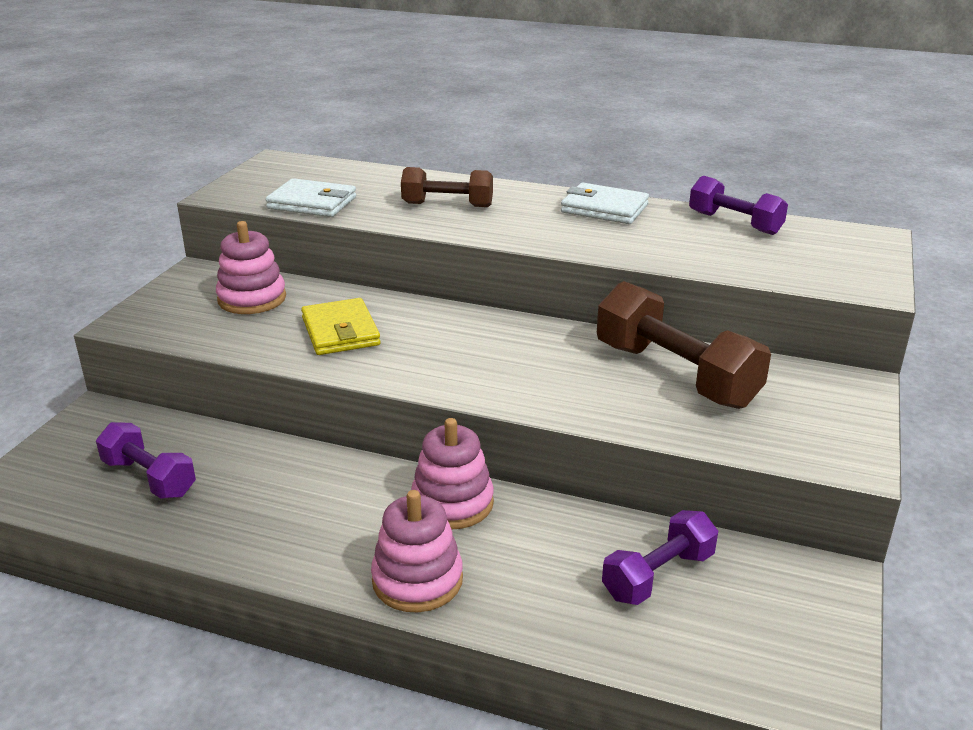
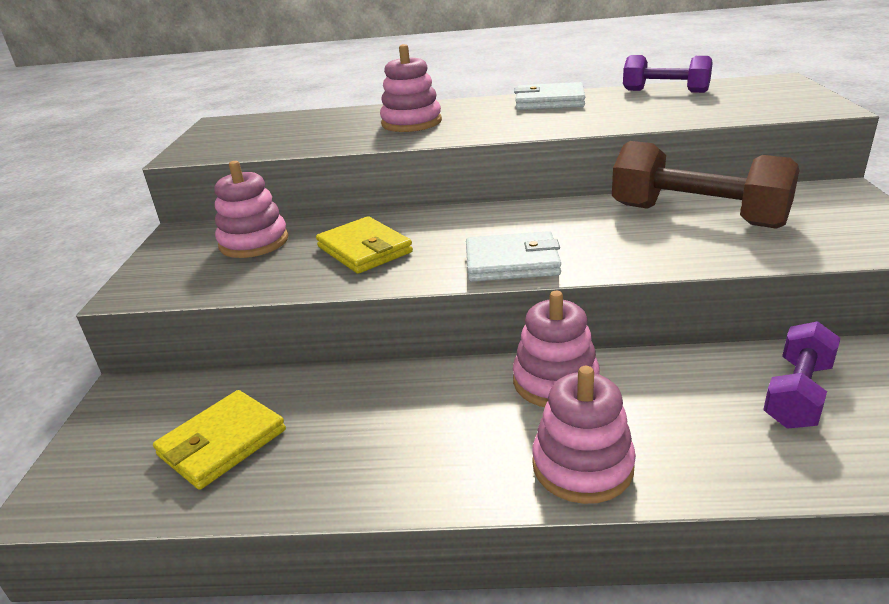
camera: 15 degrees left, 0 degrees up
purple dumbbell [96,422,196,499] -> yellow wallet [153,390,286,490]
white wallet [265,178,356,217] -> white wallet moved to [466,231,561,282]
brown dumbbell [401,167,493,207] -> pink stacking toy [380,44,442,132]

